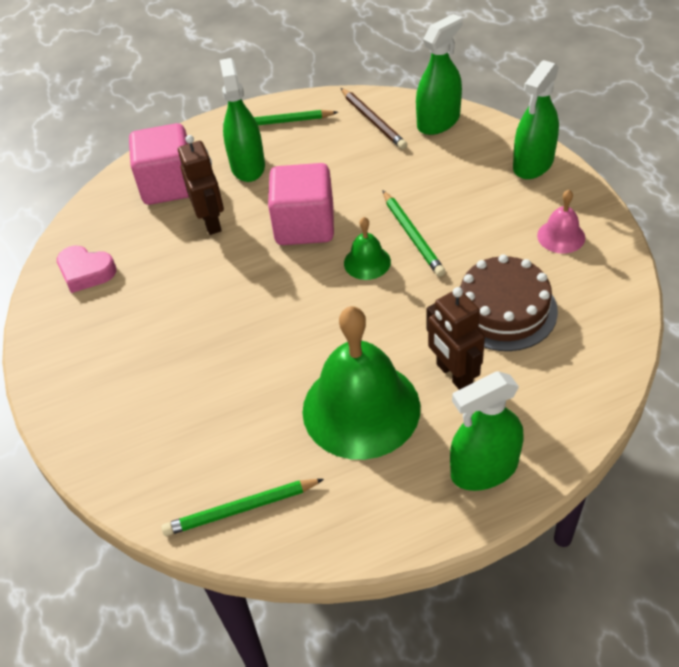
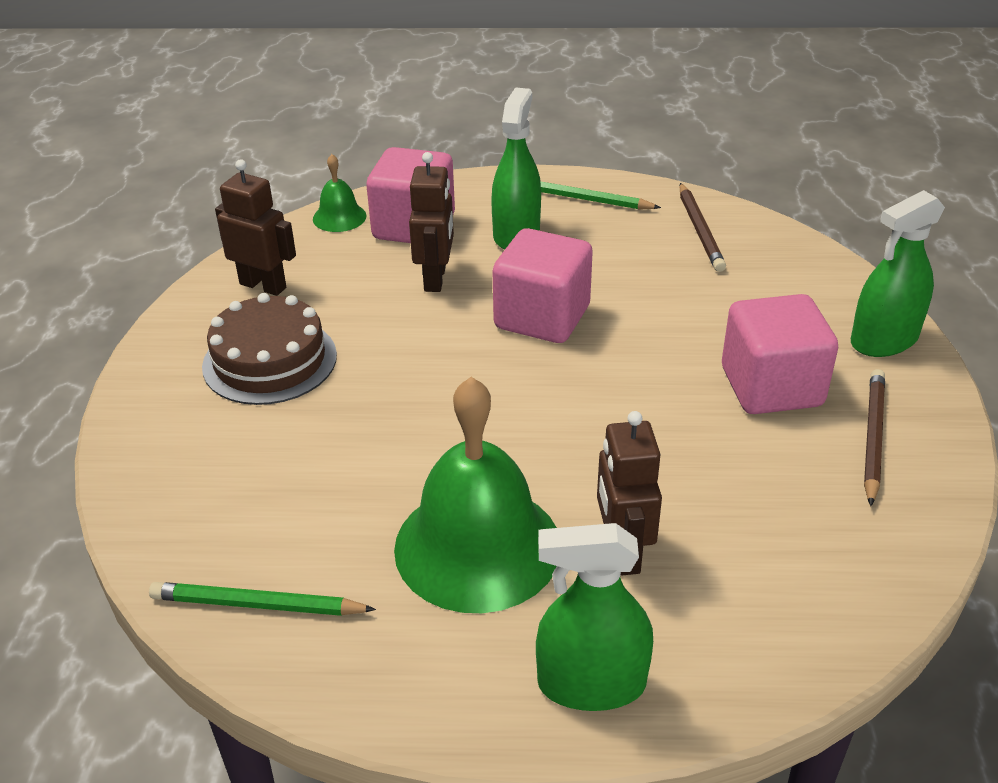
camera: 20 degrees right, 10 degrees down
pink heart [57,246,116,293] -> brown robot [215,159,296,296]
green bell [344,217,391,280] -> green bell moved to [313,154,367,232]
green pencil [382,190,446,277] -> none
green spray bottle [416,14,463,135] -> none
brown cake [460,254,558,351] -> brown cake moved to [202,293,337,405]
pink bell [537,190,585,254] -> brown pencil [864,369,885,506]
none -> pink cube [722,294,838,414]

